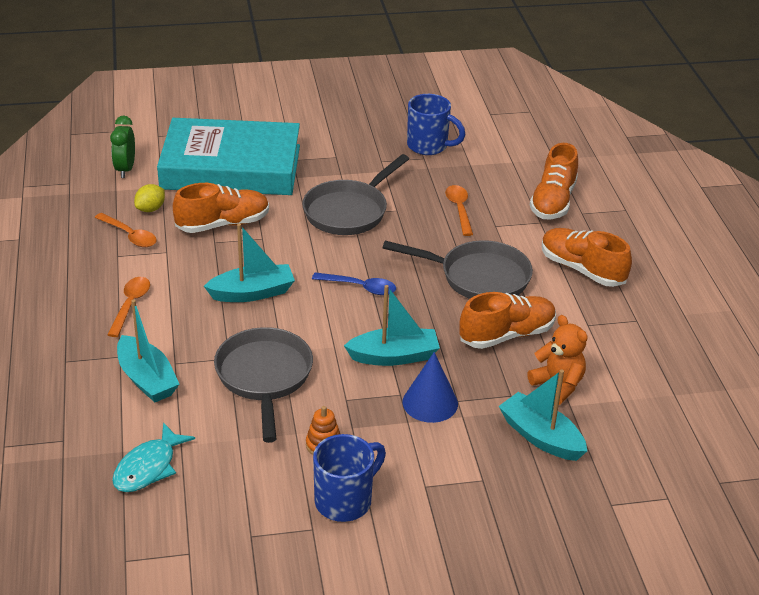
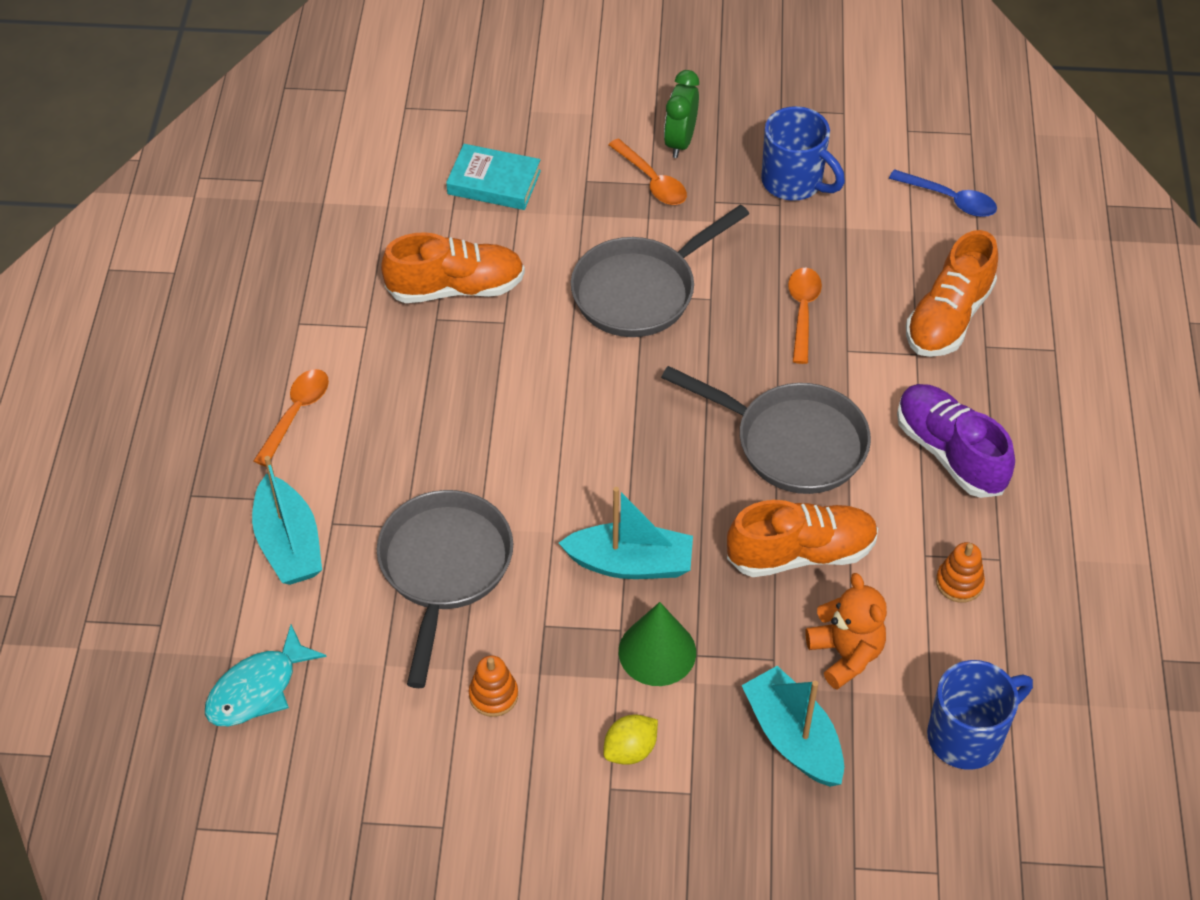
camera: 15 degrees right, 15 degrees up
orange spoon [95,213,157,247] -> orange spoon moved to [609,139,687,205]
green clock [110,116,135,178] -> green clock moved to [664,70,699,158]
yellow lemon [134,184,165,212] -> yellow lemon moved to [603,714,658,765]
turquoise book [157,118,300,195] -> turquoise book [446,144,541,210], size x0.42
turquoise boat [204,224,295,302] -> none
blue spoon [312,272,396,295] -> blue spoon moved to [889,169,997,217]
blue mug [313,434,386,522] -> blue mug moved to [927,660,1033,770]
blue cone [403,352,458,423] -> green cone [619,602,696,686]
orange shoe [542,228,632,287] -> purple shoe [897,384,1015,498]
none -> orange stacking toy [936,542,985,603]

